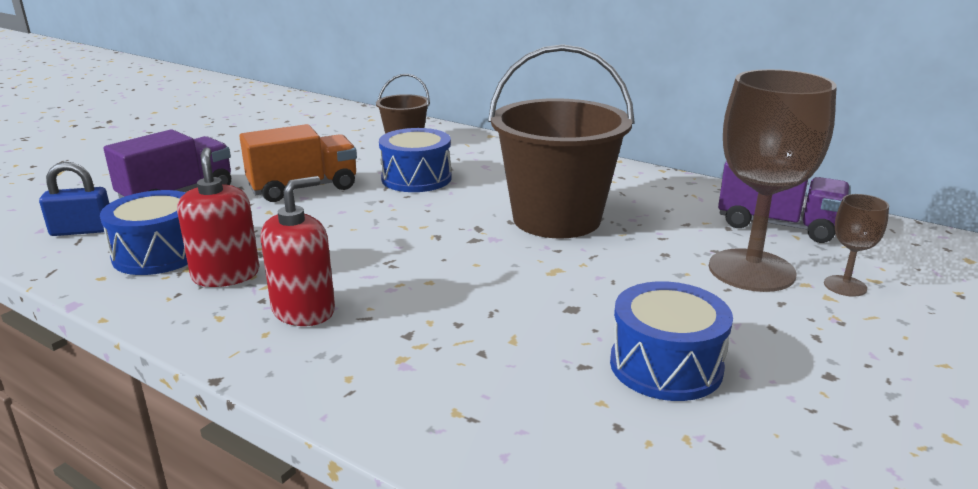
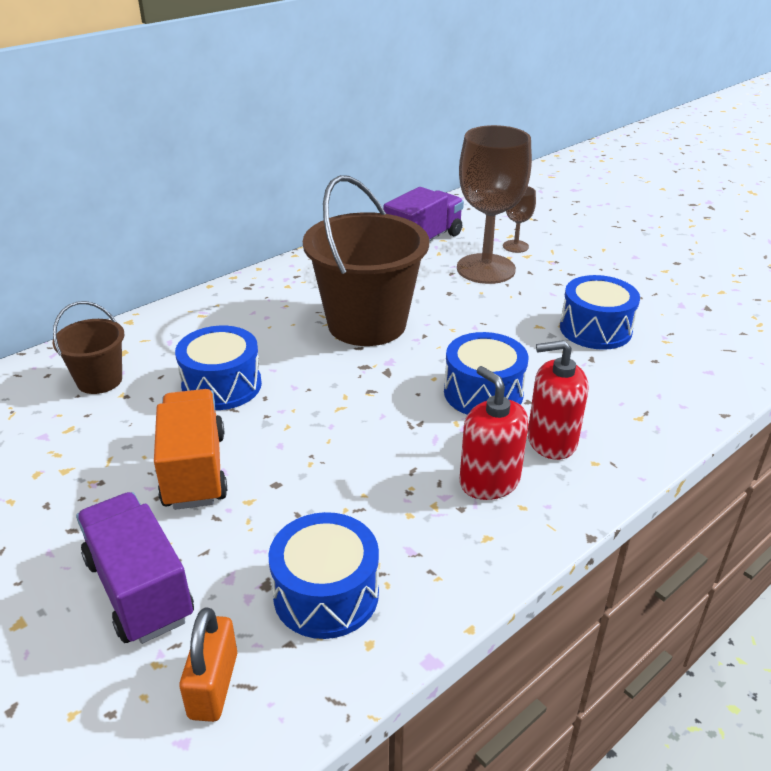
camera: 75 degrees left, 10 degrees up
blue padlock [39,162,109,236] -> orange padlock [179,607,237,722]
red soap dispenser [177,148,259,287] -> red soap dispenser moved to [527,340,588,460]
none -> blue drum [444,332,528,415]

